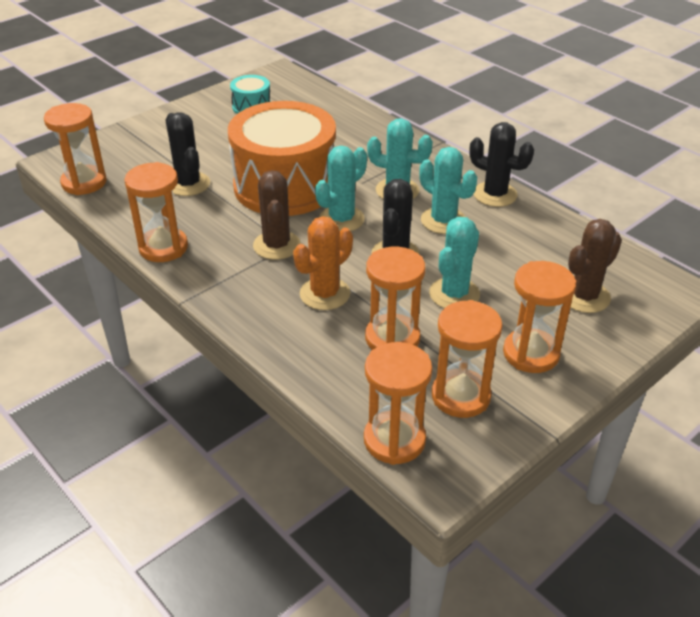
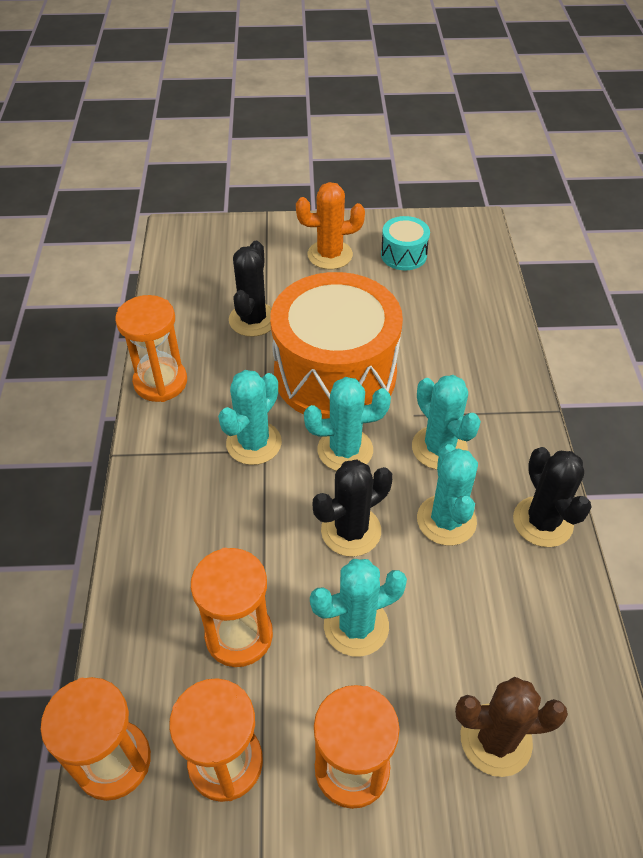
camera: 40 degrees right, 10 degrees up
orange hourglass [44,103,107,195] -> none
brown cactus [253,170,301,260] -> turquoise cactus [218,370,282,465]
orange cactus [293,216,353,310] -> orange cactus moved to [296,182,365,269]

